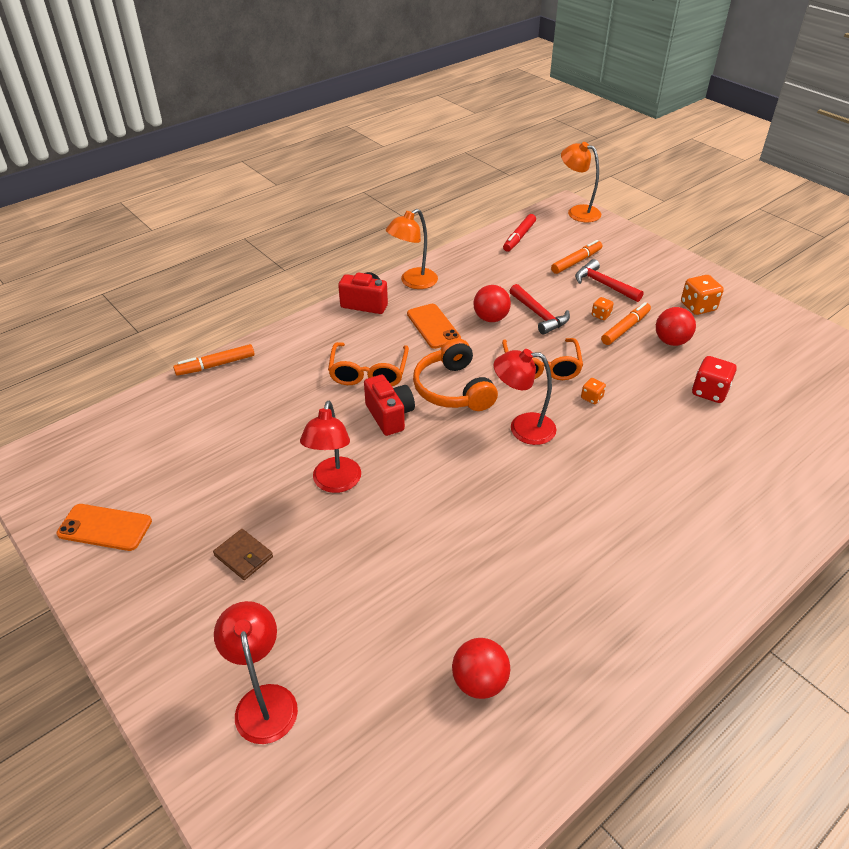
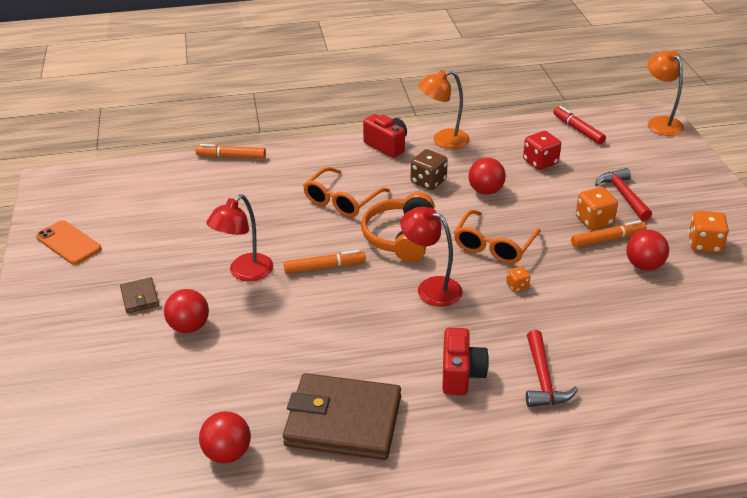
camera: 30 degrees right, 5 degrees down
red lamp [214,601,298,744] -> none
red camera [364,375,415,436] -> red camera moved to [442,328,489,395]
orange phone [407,304,461,349] -> brown dice [411,149,448,190]
red marker [503,214,536,252] -> red marker turned 90 degrees clockwise [553,106,606,144]
red hammer [510,284,570,335] -> red hammer moved to [526,330,578,407]
orange marker [551,240,602,274] -> orange marker moved to [284,250,366,274]
orange dice [592,297,614,320] -> orange dice [576,187,618,230], size x1.80
red dice [692,356,737,403] -> red dice moved to [523,131,561,170]
none -> red ball [164,289,209,333]
none -> brown wallet [283,373,401,460]

